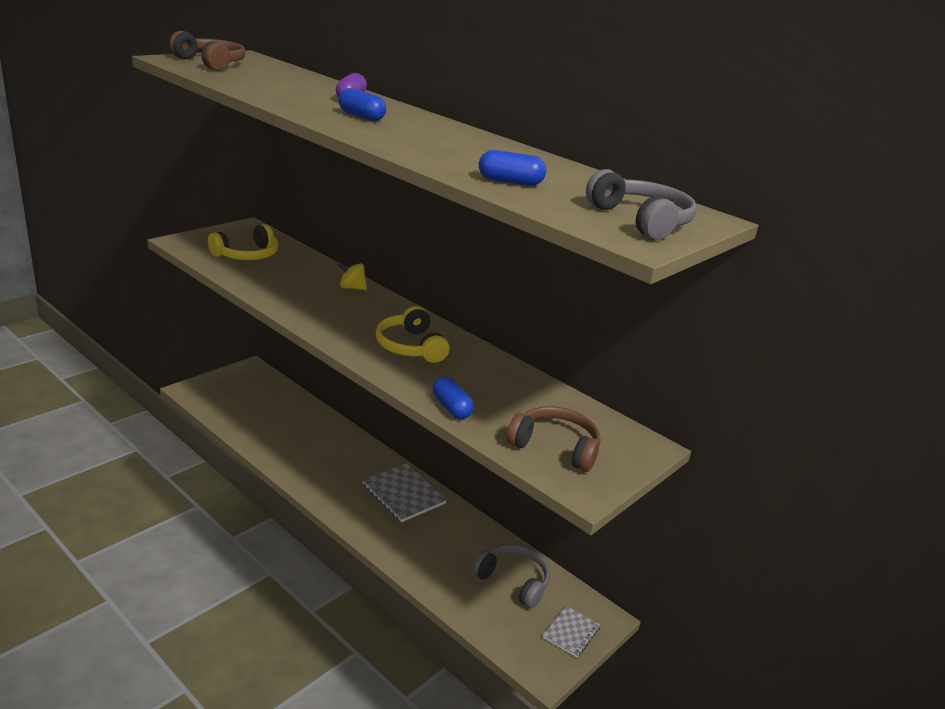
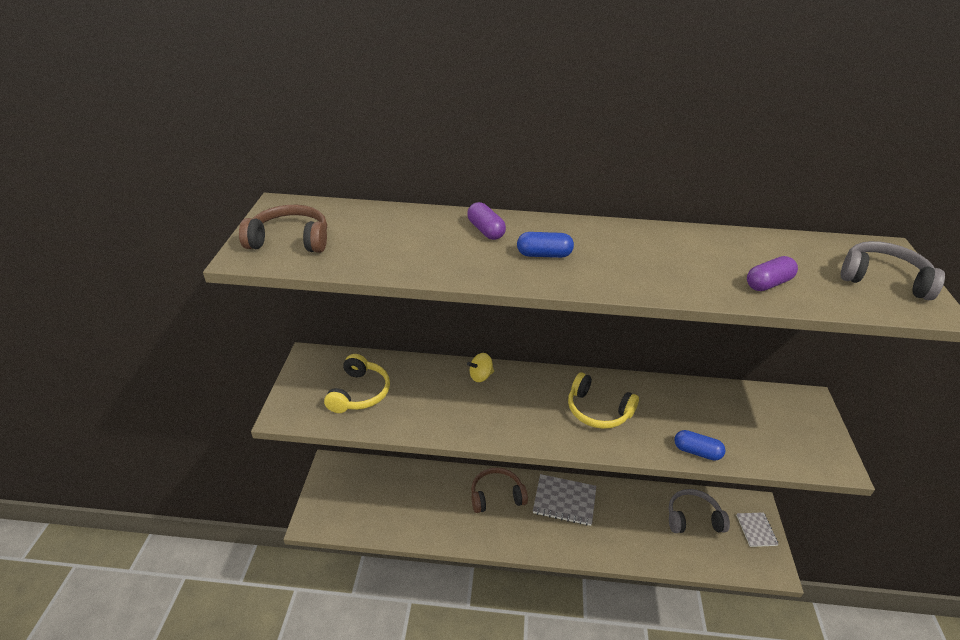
camera: 35 degrees left, 10 degrees up
blue capsule [479,150,546,186] -> purple capsule [747,256,798,291]
brown headphones [507,406,600,472] -> brown headphones moved to [471,468,528,513]

